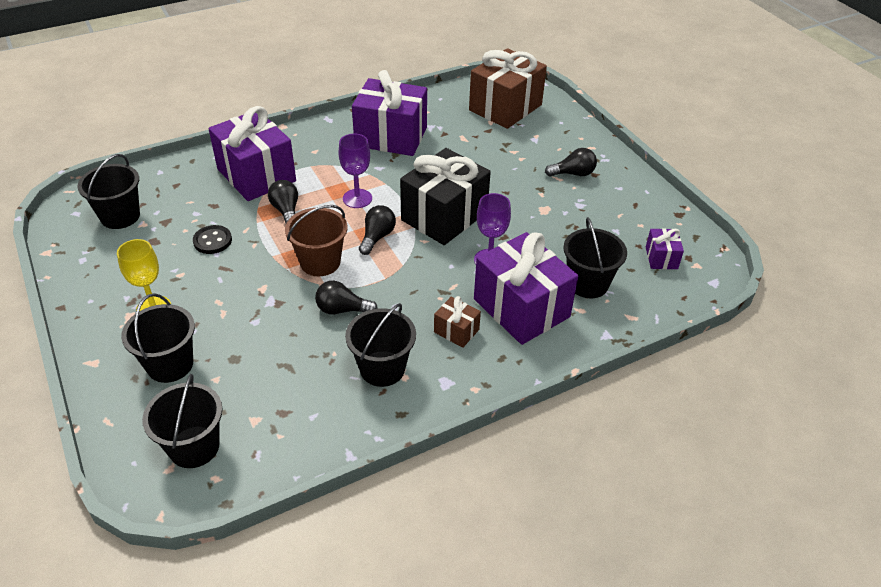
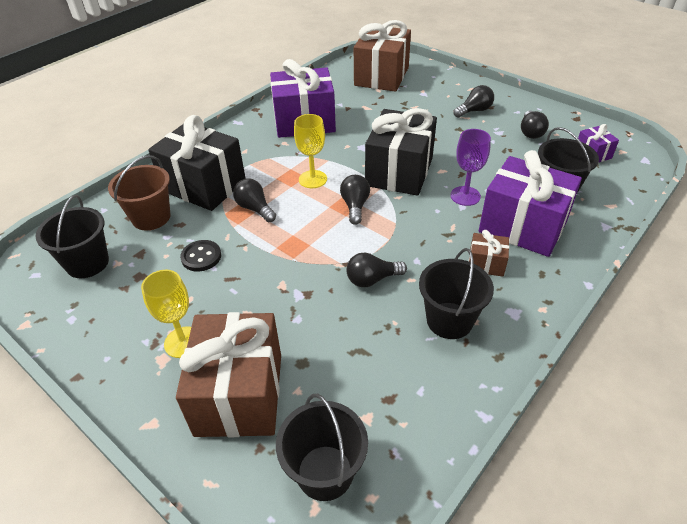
camera: 20 degrees left, 0 degrees up
black bucket [121,293,195,383] -> brown gift [176,312,281,437]
purple gift [208,106,296,201] -> black gift [148,115,246,211]
brown bucket [285,205,348,276] -> brown bucket moved to [108,155,170,231]
purple goblet [339,134,372,208] -> yellow goblet [294,114,327,188]
none -> black light bulb [521,110,549,139]

